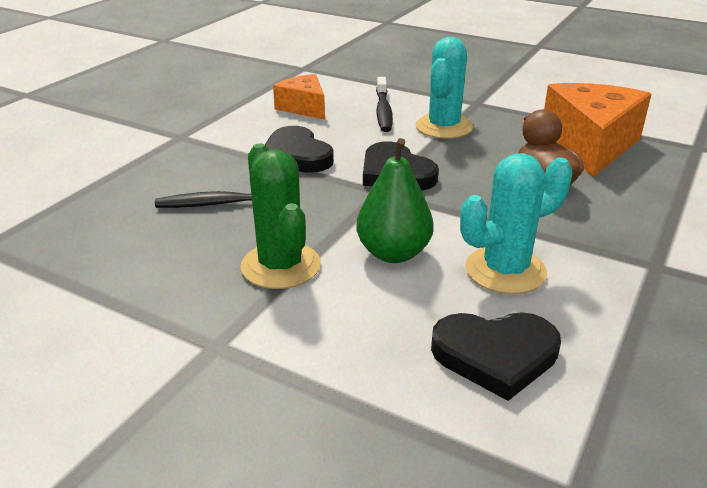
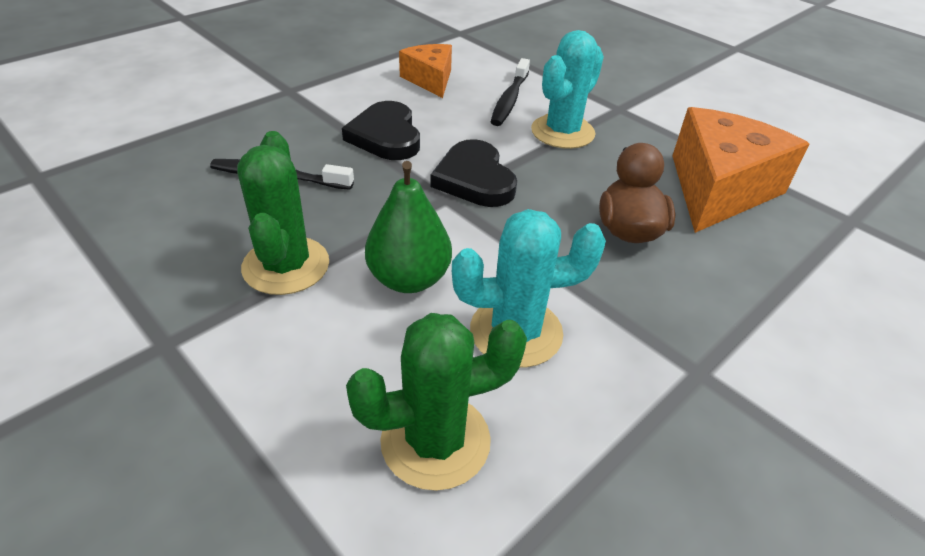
camera: 15 degrees right, 10 degrees up
black heart [431,312,561,401] -> green cactus [346,313,527,491]

